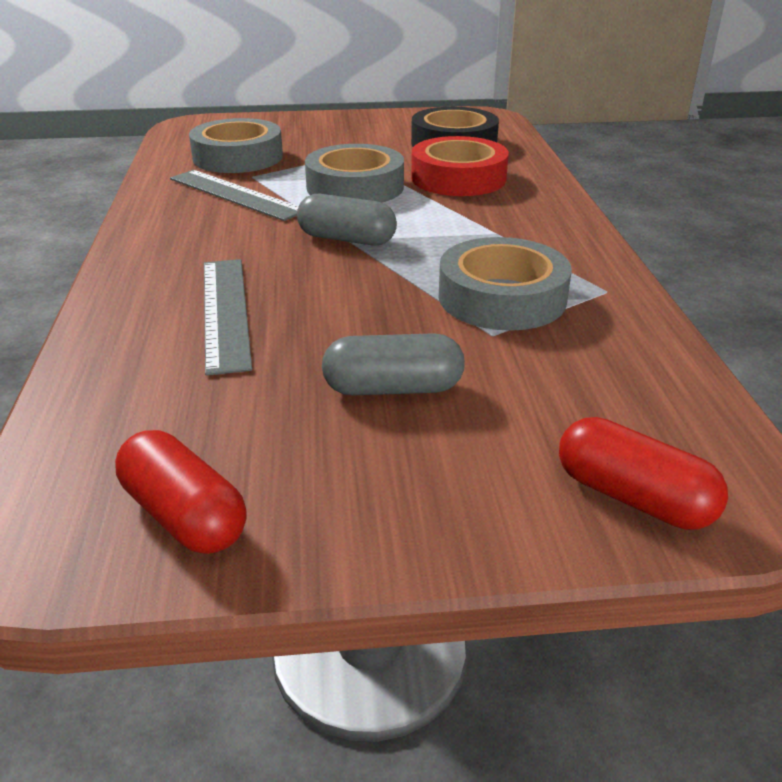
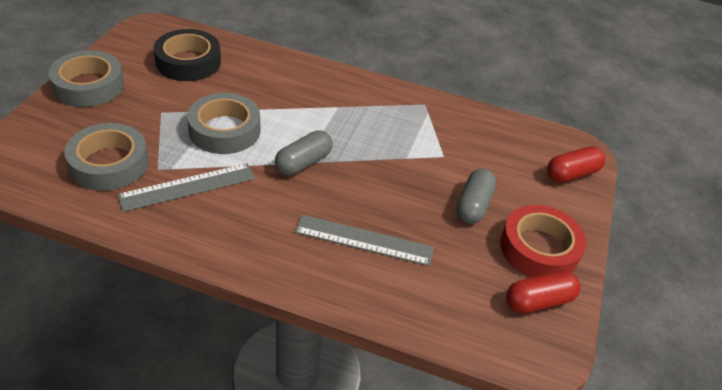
camera: 70 degrees left, 10 degrees up
red tape [411,136,509,196] -> red tape moved to [500,205,586,277]
grey tape [439,237,572,331] -> grey tape moved to [48,50,124,107]

